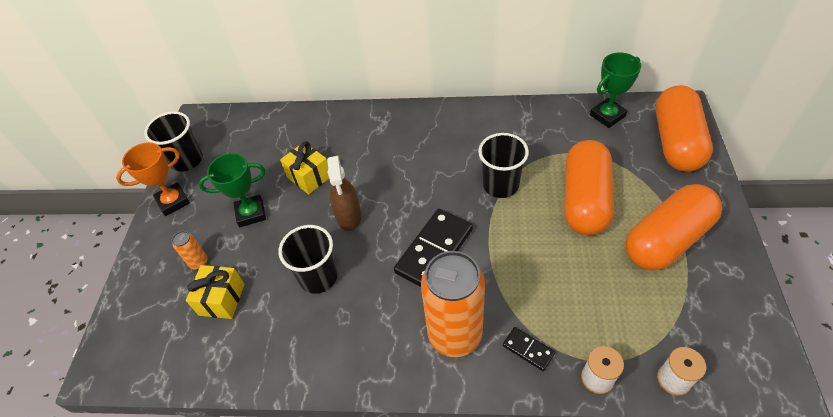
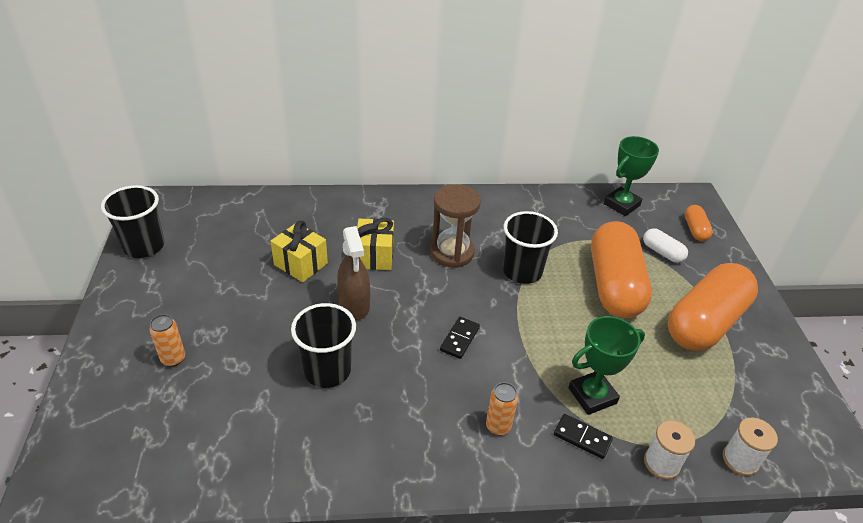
camera: 15 degrees left, 10 degrees down
orange trophy [116,142,190,216] -> none
yellow gift [186,265,245,319] -> yellow gift moved to [357,218,394,270]
green trophy [199,153,266,227] -> green trophy moved to [569,316,645,415]
black domino [394,209,473,287] -> black domino [440,317,480,359], size x0.49
orange can [421,251,485,357] -> orange can [486,382,518,435], size x0.42
orange capsule [655,85,713,172] -> orange capsule [685,205,713,241], size x0.43
none -> brown hourglass [431,184,481,268]
none -> white capsule [643,228,688,263]

